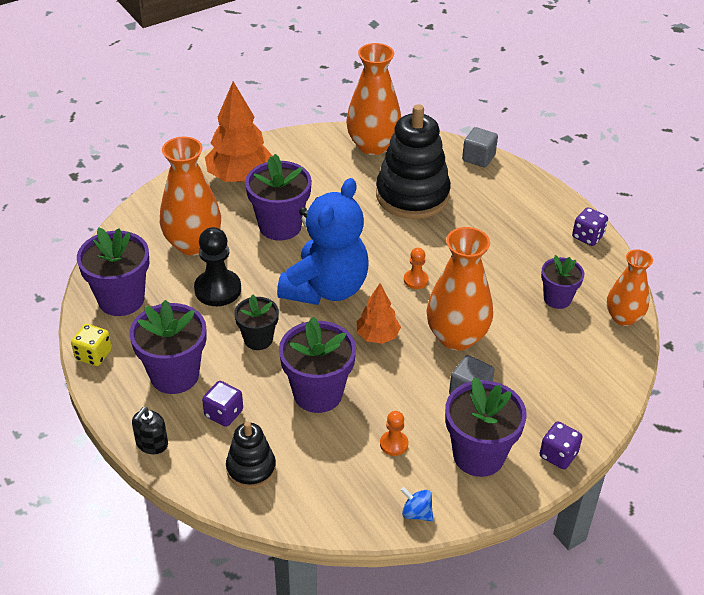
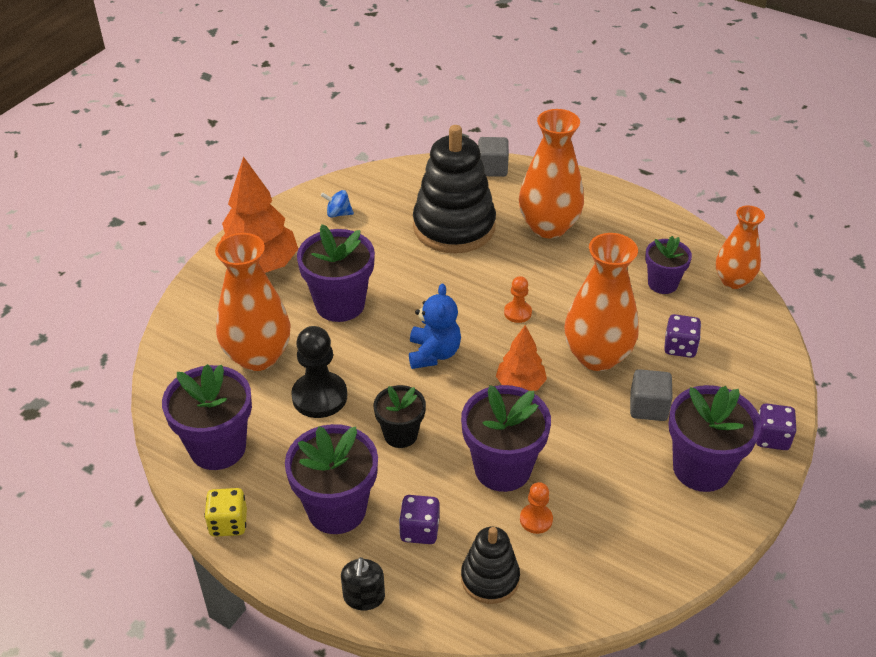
camera: 25 degrees left, 0 degrees up
blue teddy bear [277,178,369,305] -> blue teddy bear [409,284,461,369], size x0.55
orange vase [346,43,401,155] -> orange vase moved to [519,109,584,238]
orange pawn [380,411,408,456] -> orange pawn moved to [520,482,553,534]
blue spinning top [401,487,433,521] -> blue spinning top moved to [321,190,354,218]
purple dice [572,207,608,246] -> purple dice moved to [664,314,701,358]

